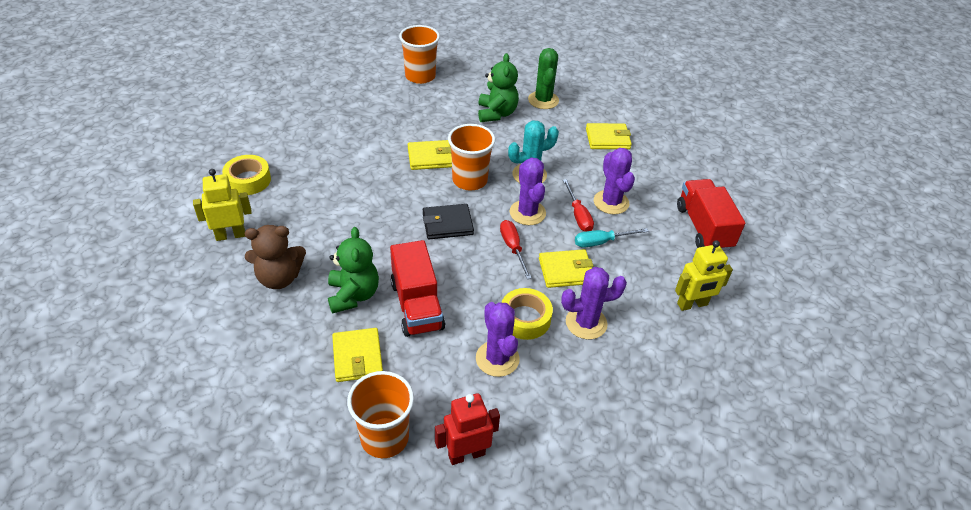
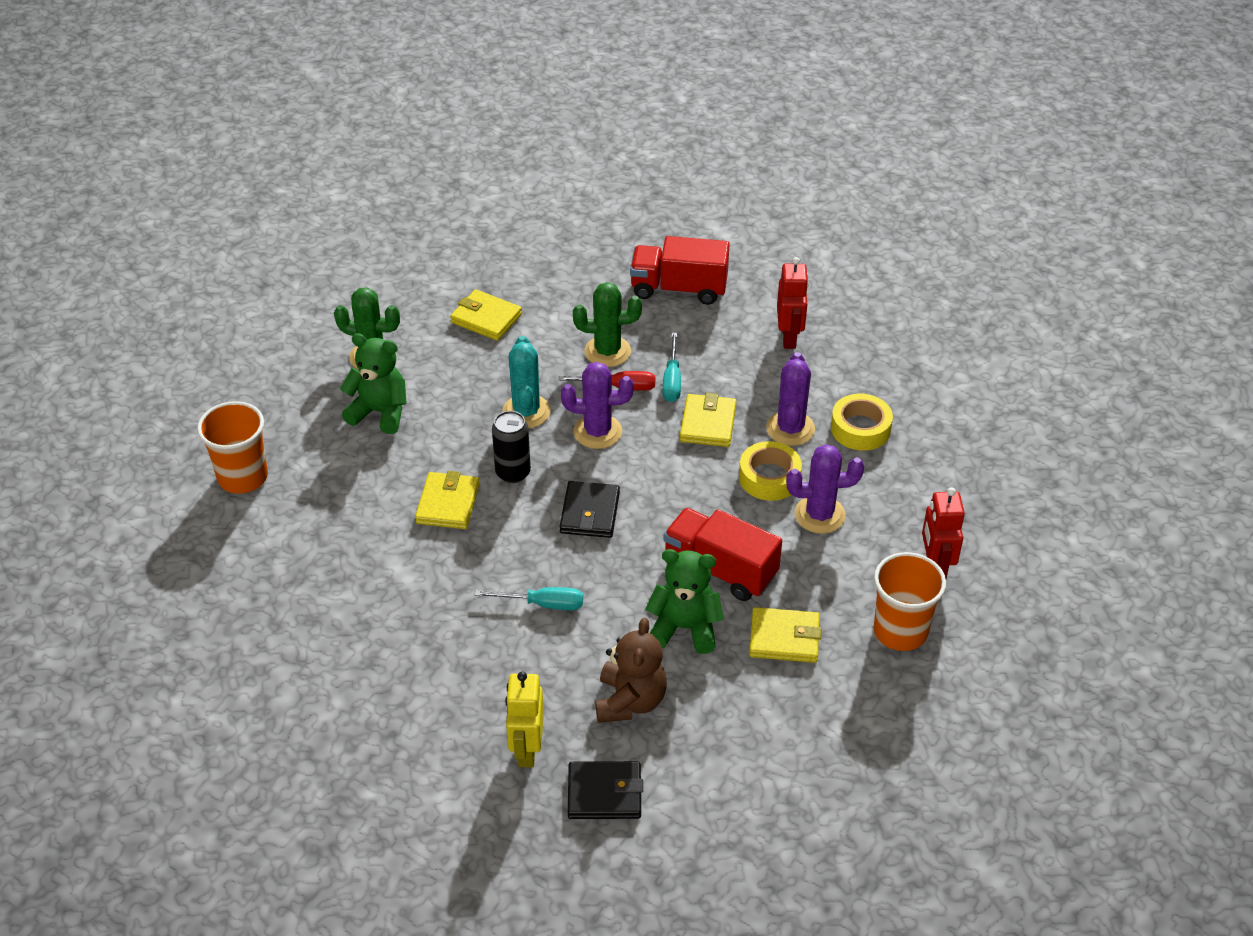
camera: 70 degrees left, 0 degrees up
yellow tape [222,155,271,195] -> yellow tape moved to [831,394,893,451]
red truck [390,240,445,337] -> red truck turned 150 degrees counterclockwise [664,508,782,601]
orange cup [448,124,495,190] -> black can [492,411,531,483]
red screwdriver [500,220,532,279] -> none
yellow wallet [586,123,632,149] -> yellow wallet turned 75 degrees counterclockwise [450,289,522,341]
purple cactus [594,148,635,214] -> green cactus [573,282,642,367]
yellow robot [675,240,733,311] -> red robot [777,257,809,349]
none -> turquoise screwdriver [475,587,583,610]
none -> black wallet [568,761,643,819]

